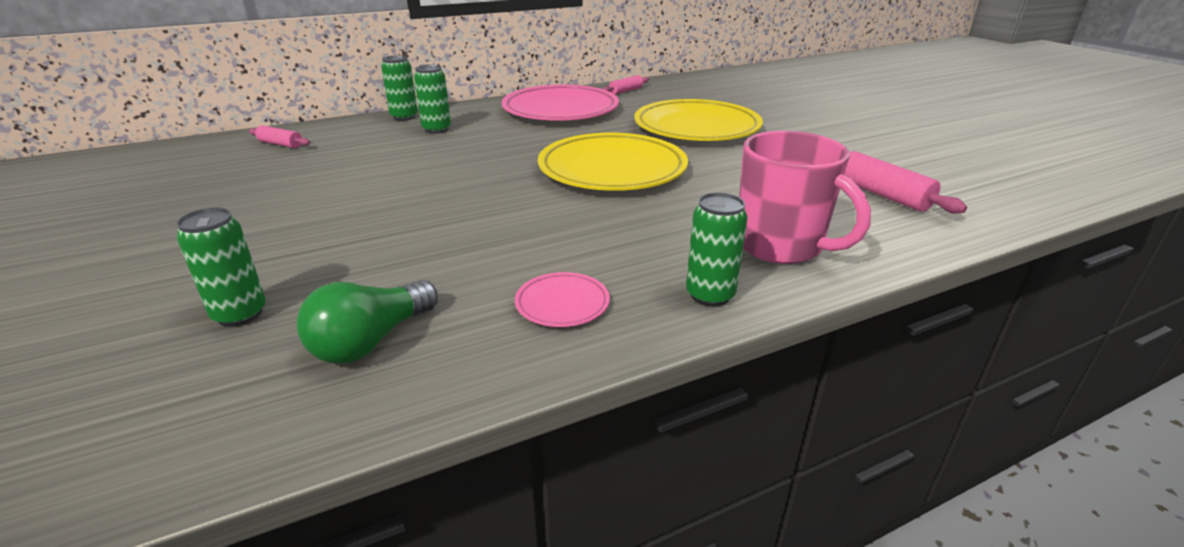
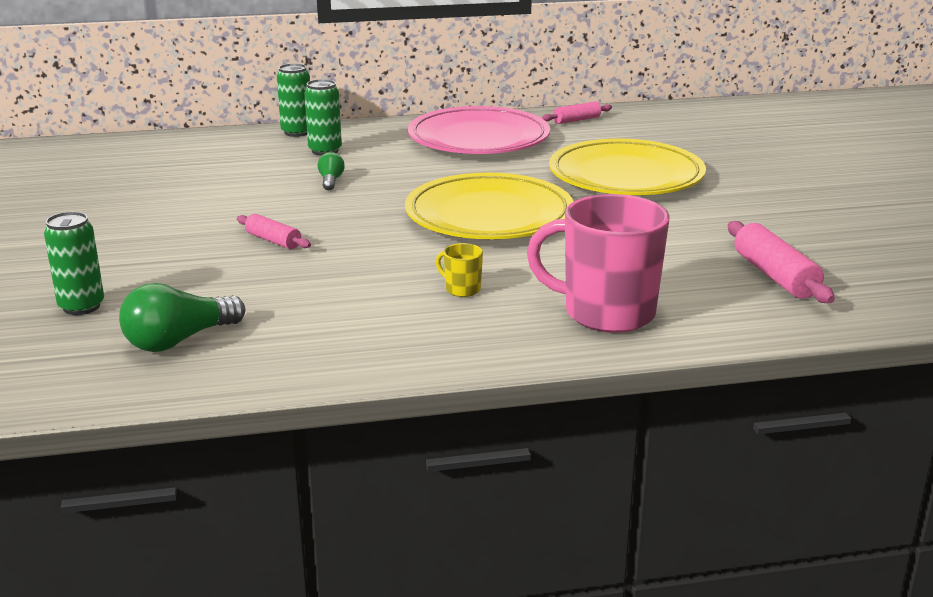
camera: 15 degrees right, 5 degrees down
pink rolling pin [249,125,310,148] -> pink rolling pin moved to [237,214,311,249]
pink plate [515,272,610,327] -> none
green can [686,192,748,307] -> none
pink mug [739,131,871,264] -> pink mug turned 135 degrees clockwise [527,194,670,333]
none -> green light bulb [318,152,345,190]
none -> yellow mug [436,243,483,297]

